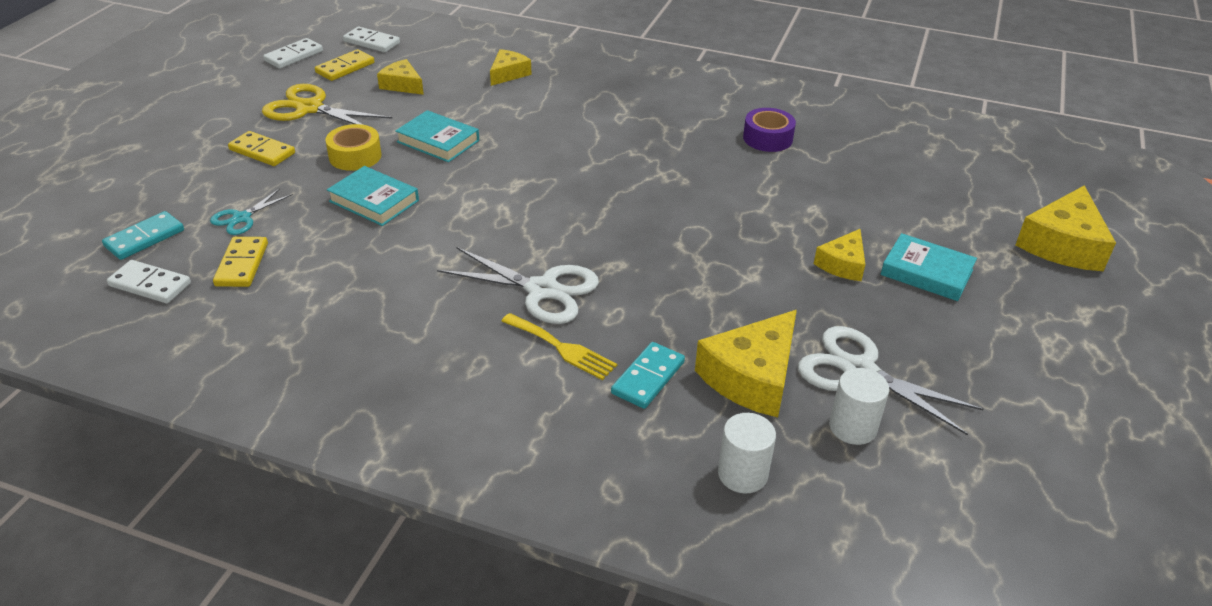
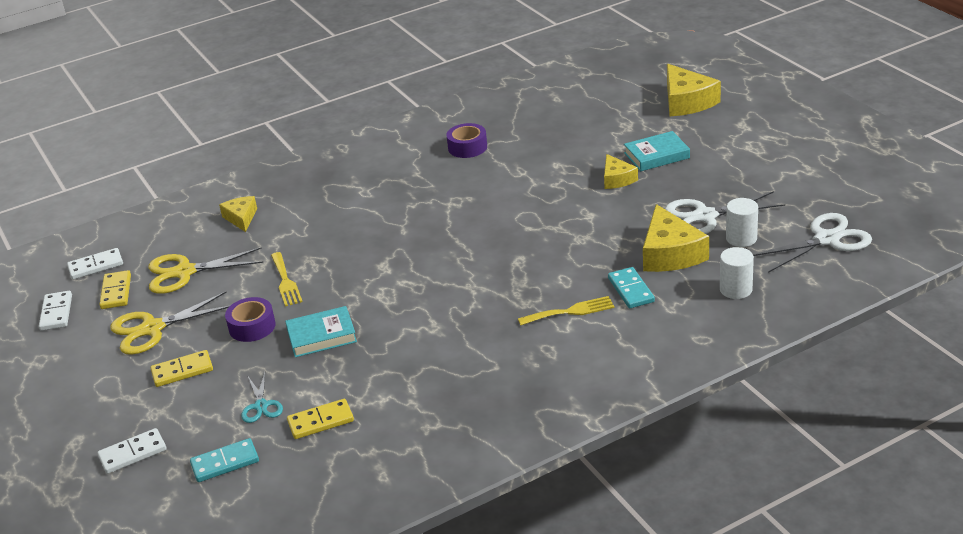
camera: 45 degrees left, 5 degrees down
turquoise domino [102,211,184,260] -> turquoise domino turned 75 degrees clockwise [190,438,259,482]
white domino [107,260,191,303] -> white domino moved to [97,428,166,474]
yellow domino [213,237,268,287] -> yellow domino turned 60 degrees counterclockwise [287,399,354,439]
yellow tape [326,124,381,171] -> purple tape [225,297,276,342]
yellow cheese [377,59,424,95] -> yellow scissors [149,248,263,294]
turquoise book [395,110,479,162] -> yellow fork [271,252,303,307]
white scissors [437,247,599,324] -> white scissors moved to [753,213,872,273]

